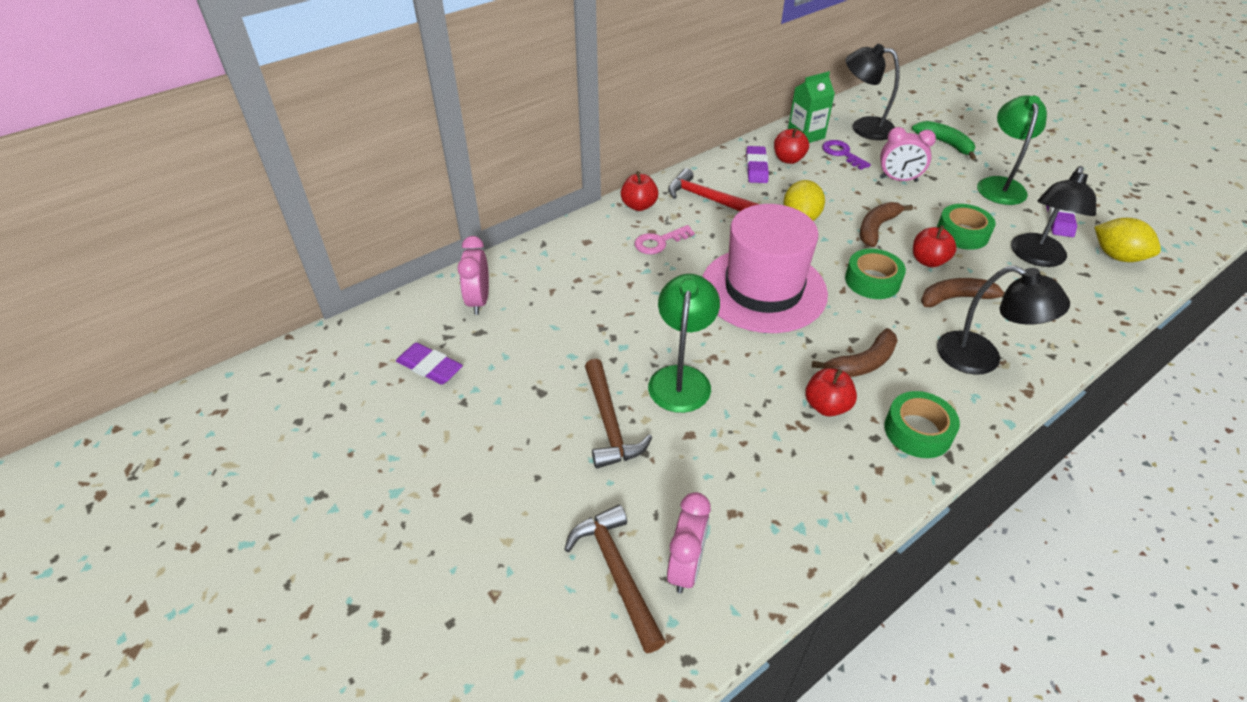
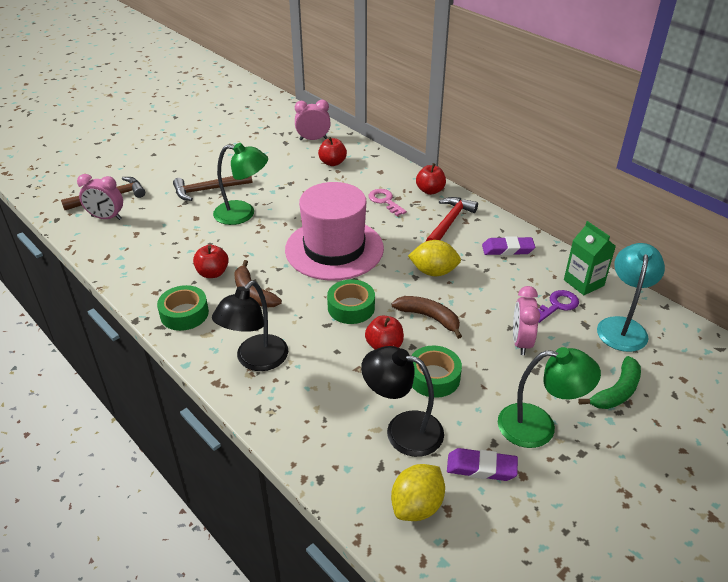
camera: 85 degrees right, 5 degrees down
purple eraser [396,343,463,385] -> none
red apple [774,128,809,164] -> red apple moved to [318,137,347,166]
black lamp [846,44,899,140] -> turquoise lamp [597,243,665,352]
brown banana [921,278,1005,307] -> none

